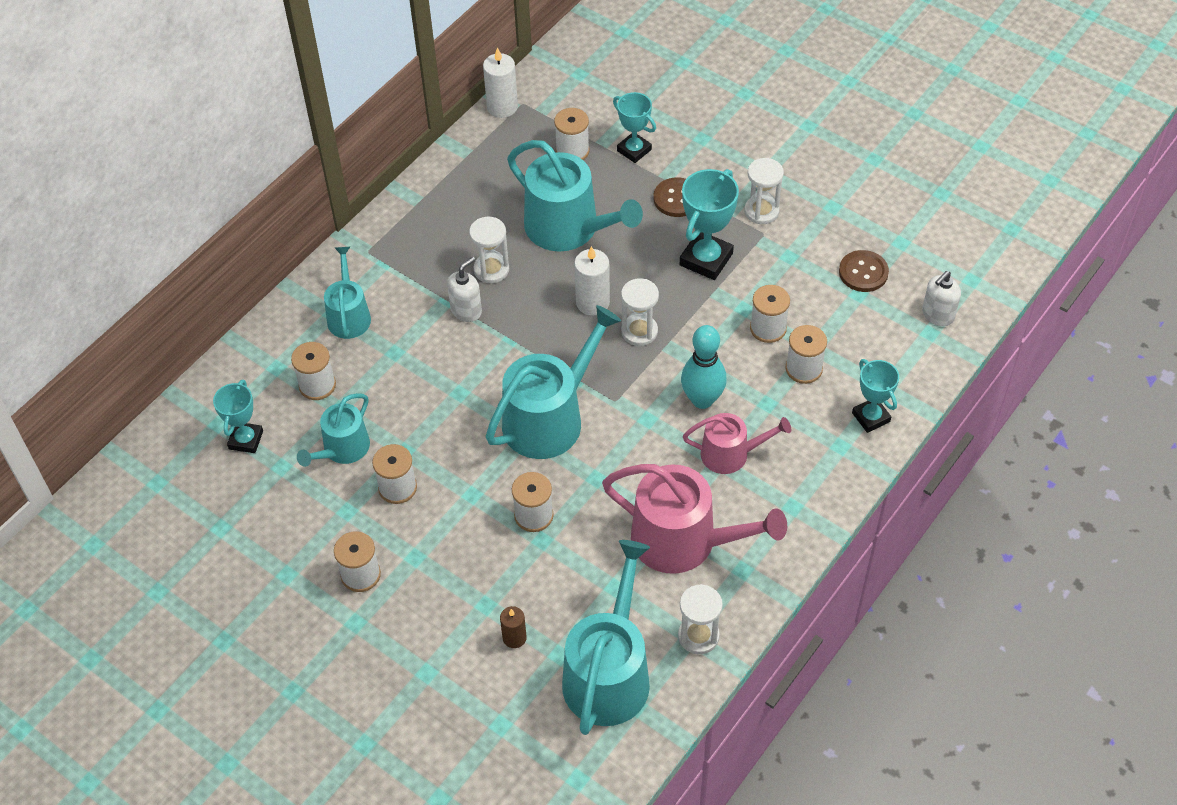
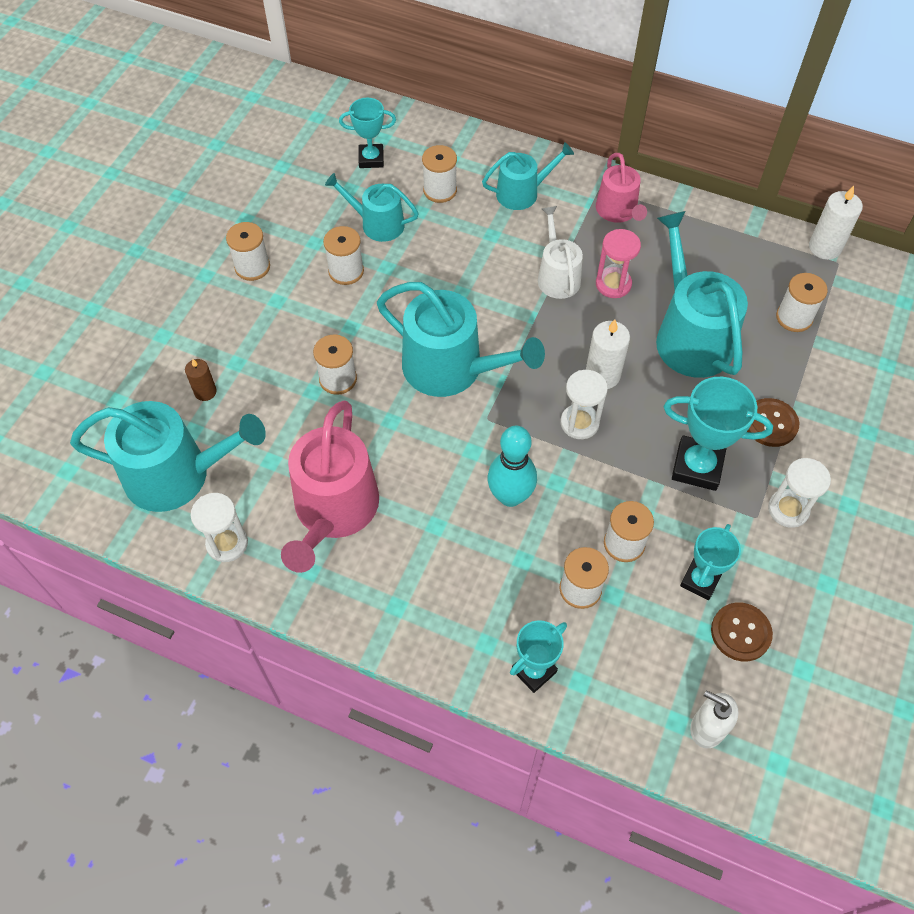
camera: 75 degrees right, 5 degrees up
white soap dispenser [447,256,482,322] -> white watering can [538,206,583,299]
white hourglass [469,217,509,283] -> pink hourglass [596,229,641,298]
turquoise watering can [507,140,643,251] -> turquoise watering can turned 135 degrees clockwise [656,211,748,378]
turquoise trophy [613,92,656,163] -> turquoise trophy moved to [680,524,741,600]
pink watering can [683,413,791,474] -> pink watering can moved to [596,153,647,223]

